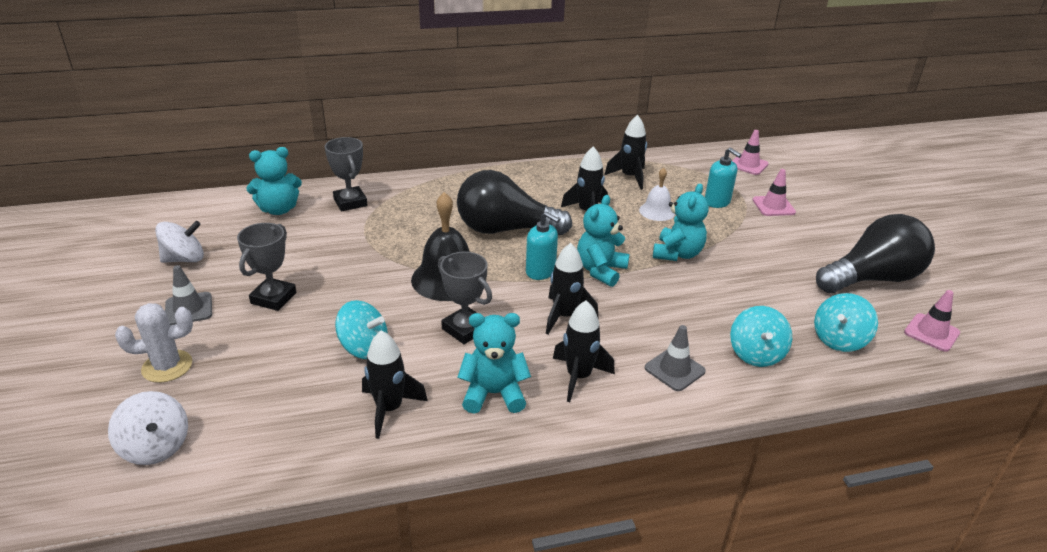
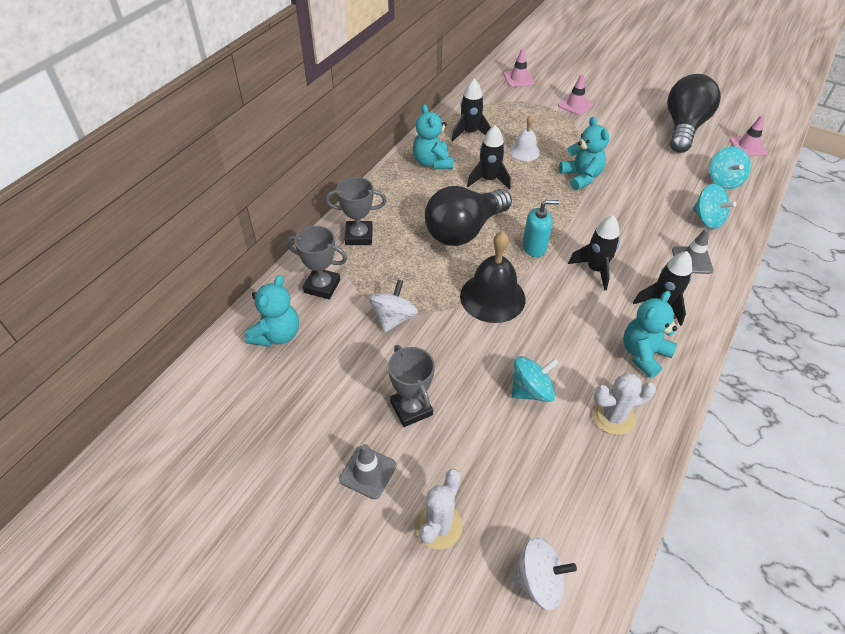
camera: 45 degrees left, 15 degrees up
white spinning top [155,221,204,263] -> white spinning top moved to [369,280,418,332]
black rocket [362,330,428,439] -> white cactus [592,373,656,435]
grey trophy [438,252,492,344] -> grey trophy moved to [325,177,387,245]
turquoise teddy bear [577,195,630,287] -> turquoise teddy bear moved to [413,104,453,169]
turquoise soap dispenser [705,148,742,208] -> none

